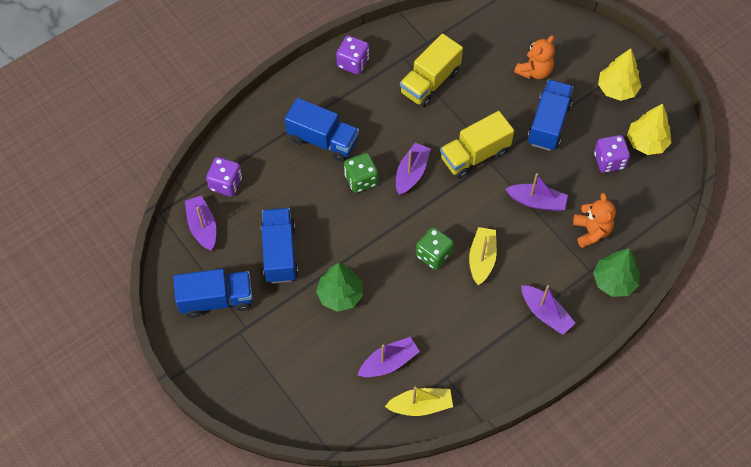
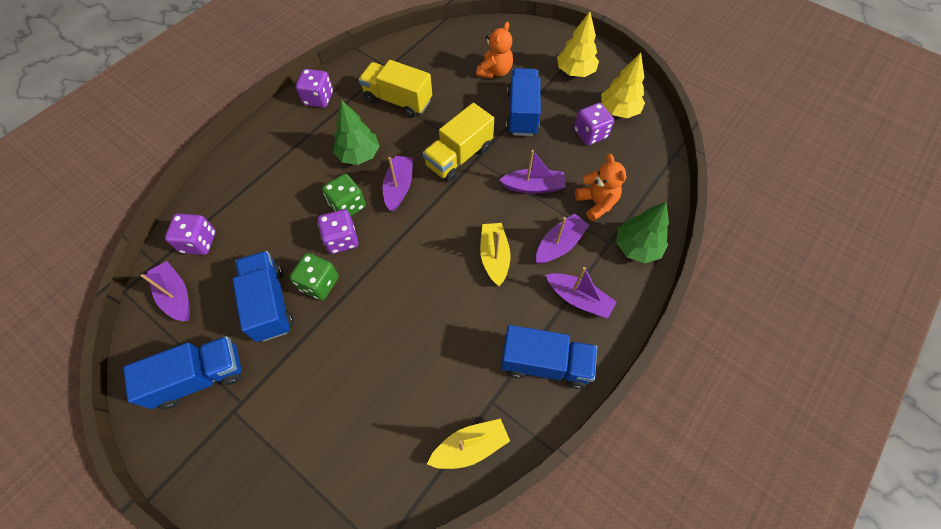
camera: 15 degrees left, 0 degrees up
blue truck [285,98,359,162] -> blue truck moved to [501,325,597,389]
green tree [316,263,363,312] -> green tree moved to [333,100,380,165]
purple boat [357,337,420,377] -> purple boat moved to [536,213,589,264]
yellow truck [400,34,463,107] -> yellow truck turned 90 degrees clockwise [359,60,432,118]
green dice [416,227,454,270] -> green dice moved to [290,253,339,300]
none -> purple dice [317,209,358,254]

